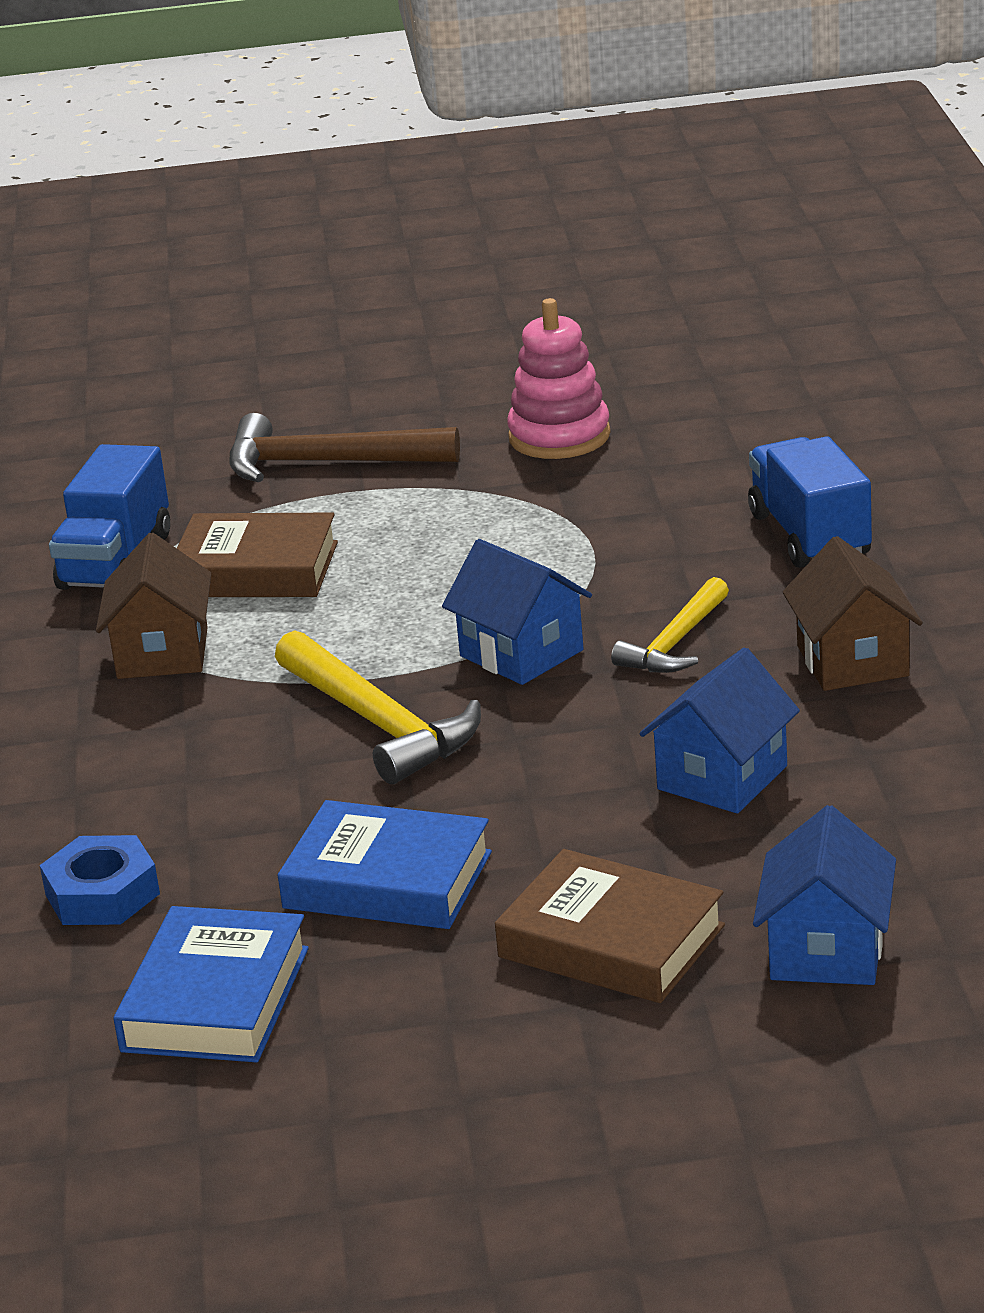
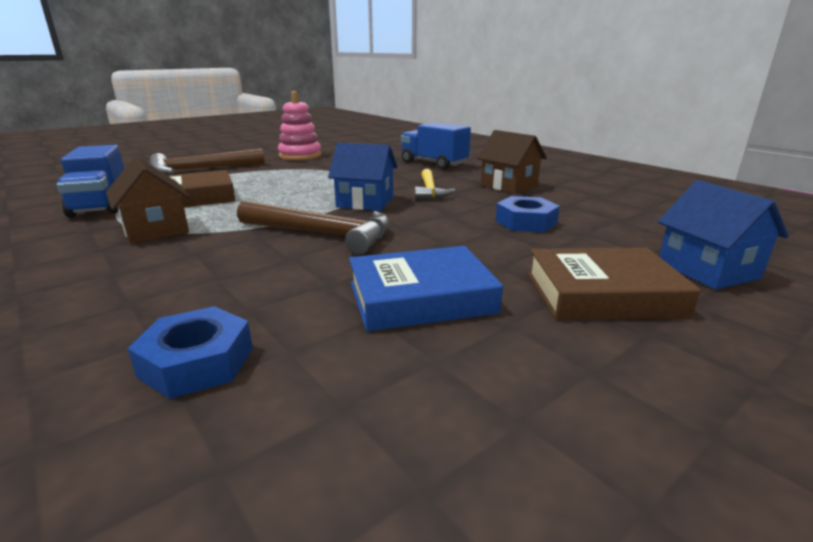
camera: 35 degrees left, 5 degrees down
blue book [114,906,309,1063] -> none
yellow hammer [275,630,481,784] -> brown hammer [237,200,390,254]
blue house [639,647,800,814] -> blue nut [496,196,560,232]

